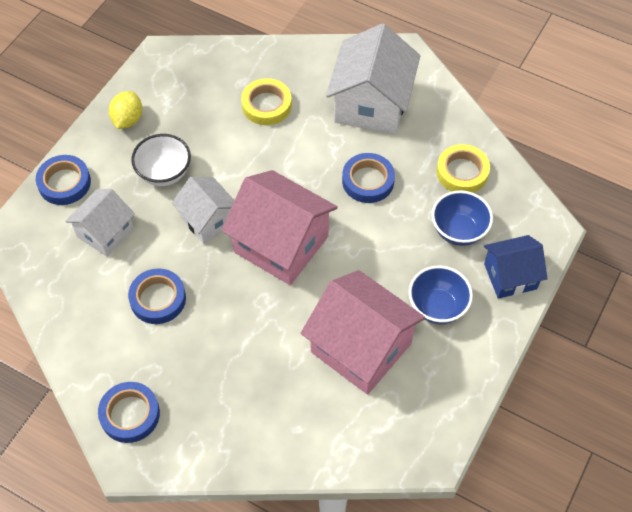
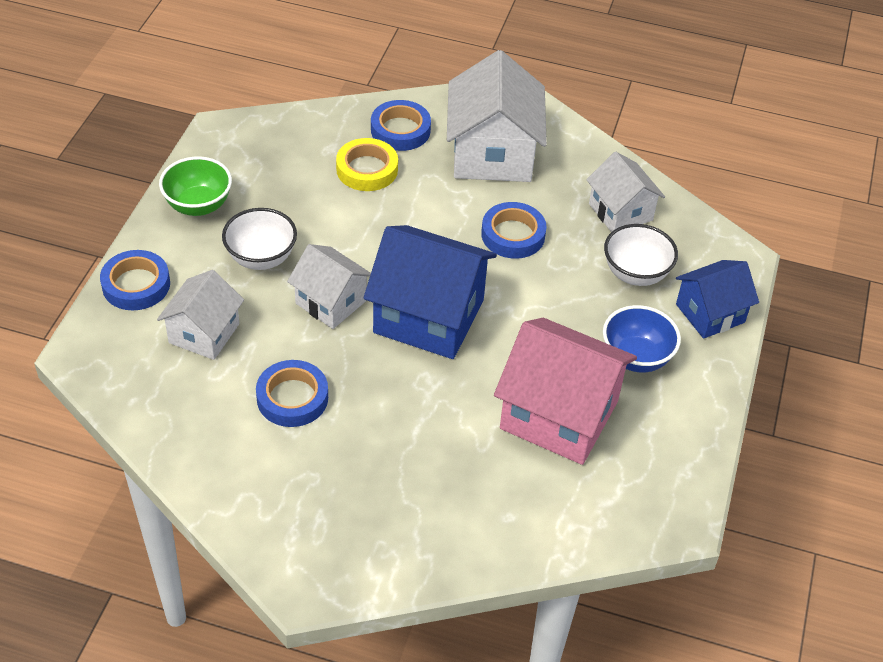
camera: 15 degrees left, 10 degrees down
blue tape [98,382,160,443] -> blue tape moved to [371,100,431,151]
yellow lemon [109,91,142,129] -> green bowl [159,156,232,216]
pink house [222,170,338,285] -> blue house [364,225,497,359]
blue bowl [432,191,493,246] -> white bowl [604,224,678,286]
yellow tape [437,144,490,193] -> white house [586,152,665,232]

